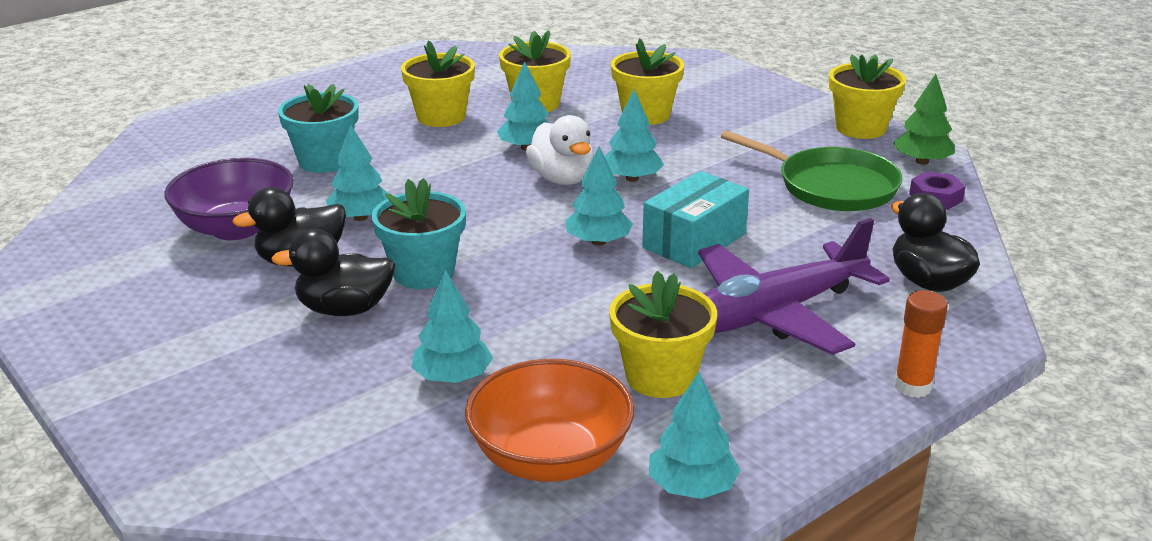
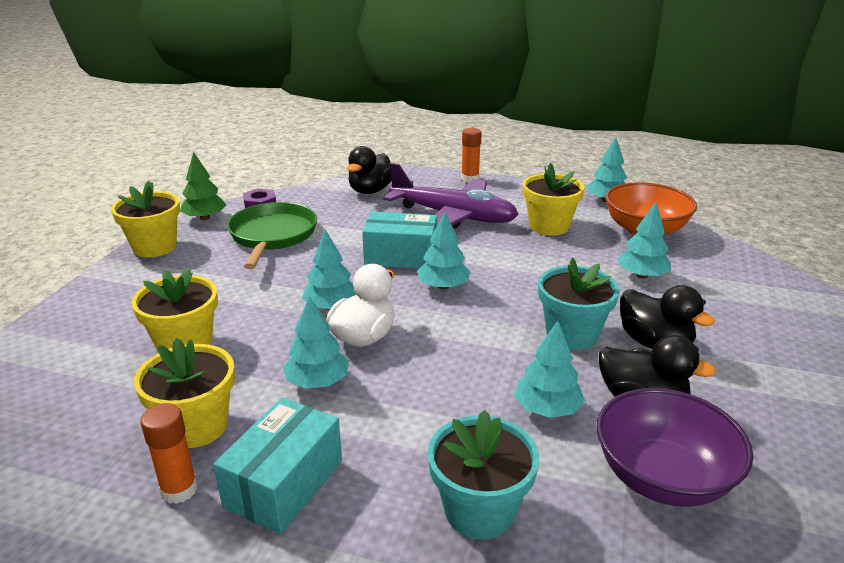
camera: 125 degrees left, 0 degrees up
yellow flower pot [401,40,475,127] -> turquoise box [213,397,342,534]
none -> orange glue stick [140,403,198,504]

